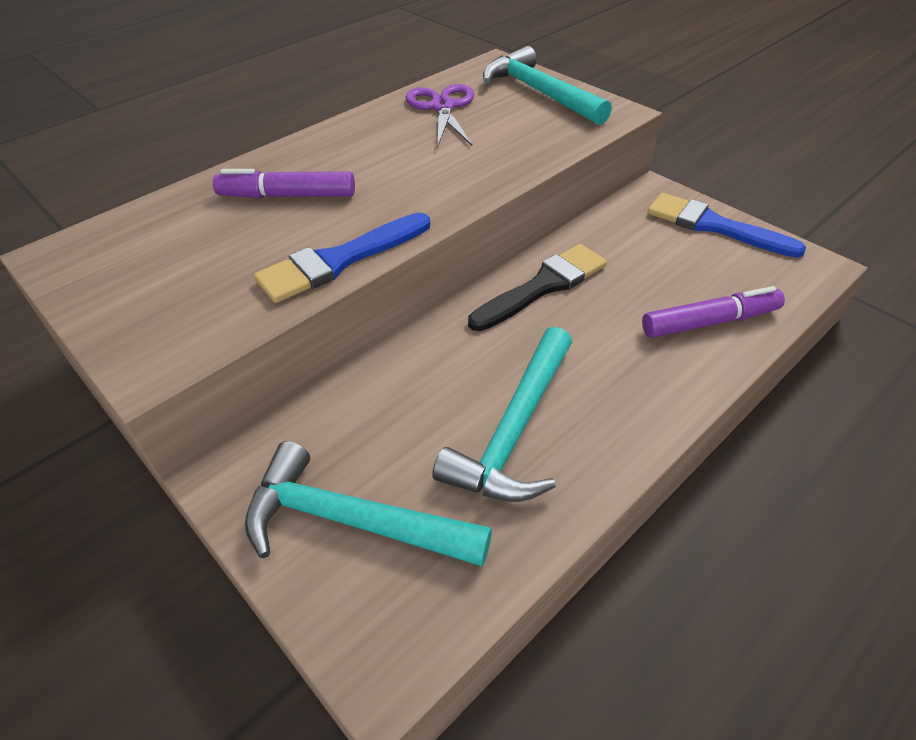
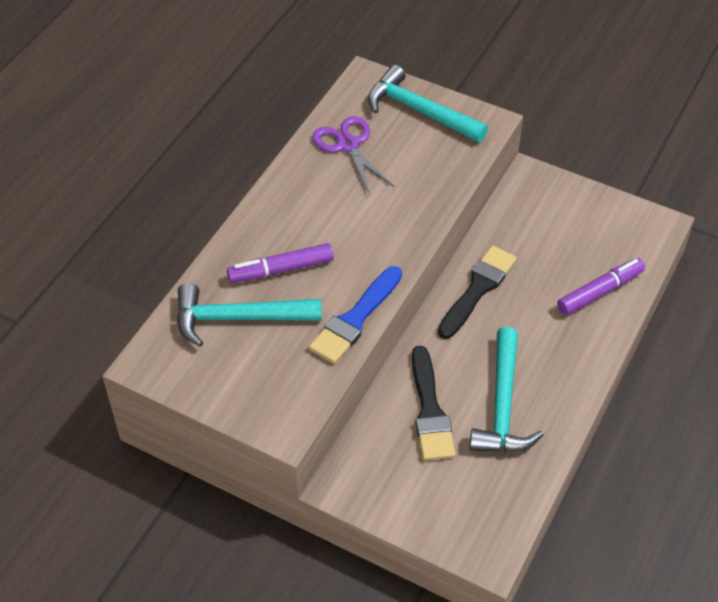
camera: 20 degrees left, 5 degrees up
turquoise hammer [245,441,492,567] -> turquoise hammer moved to [177,283,322,347]
blue brush [648,193,806,258] -> none
none -> black brush [412,346,455,461]

